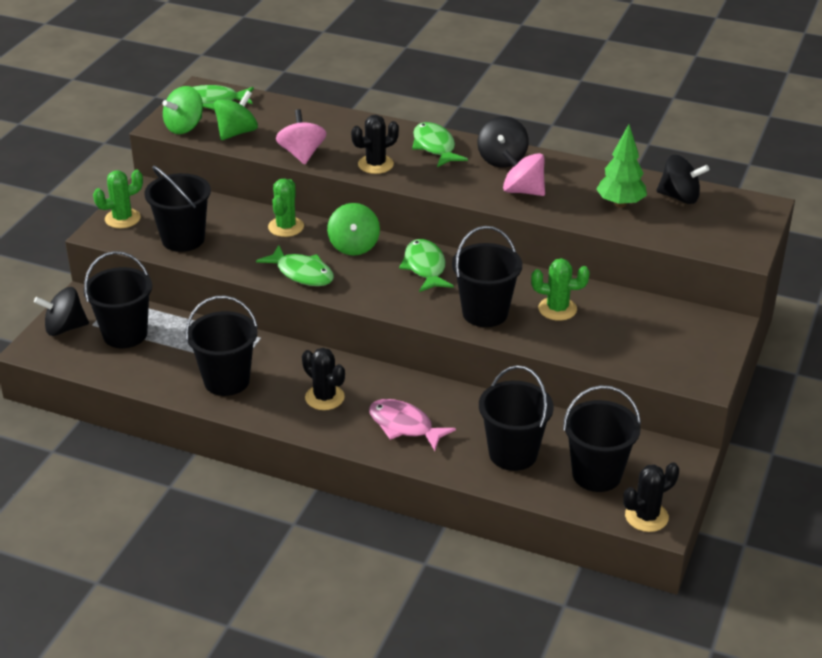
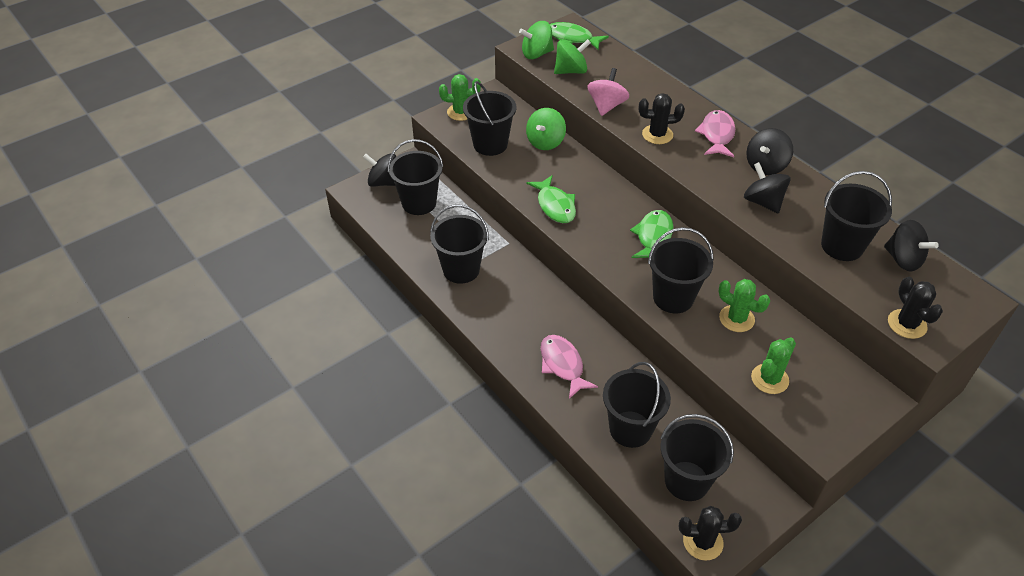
camera: 30 degrees right, 10 degrees up
green cactus [268,178,304,237] -> green cactus moved to [751,337,796,394]
black cactus [302,348,345,410] -> black cactus moved to [888,277,943,339]
green spinning top [327,203,380,256] -> green spinning top moved to [526,108,566,150]
green fish [412,122,468,167] -> pink fish [695,110,735,157]
pink spinning top [502,150,545,196] -> black spinning top [744,162,791,214]
green tree [596,124,647,208] -> black bucket [821,171,892,261]

